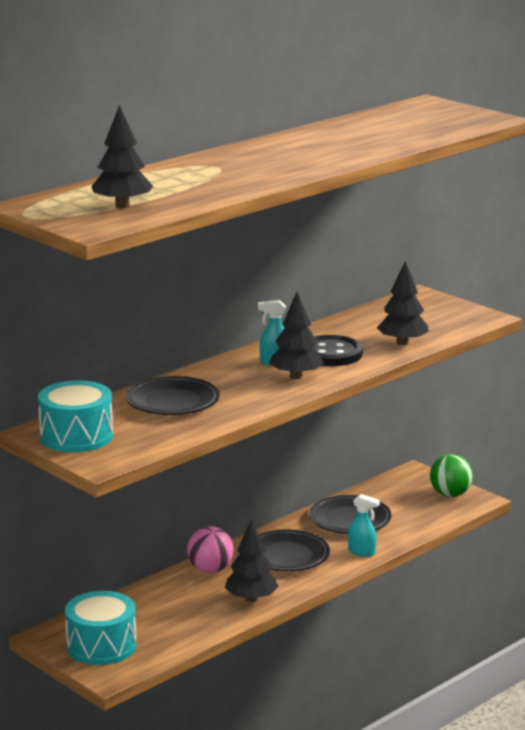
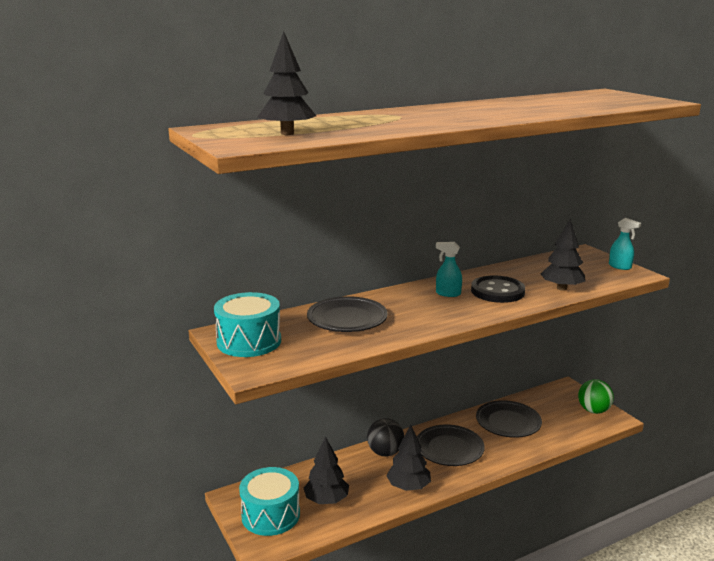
camera: 15 degrees right, 0 degrees up
pink ball [187,526,234,573] -> black ball [367,418,404,456]
black tree [269,292,324,379] -> black tree moved to [304,436,349,504]
turquoise spray bottle [348,494,380,557] -> turquoise spray bottle moved to [609,218,641,270]

